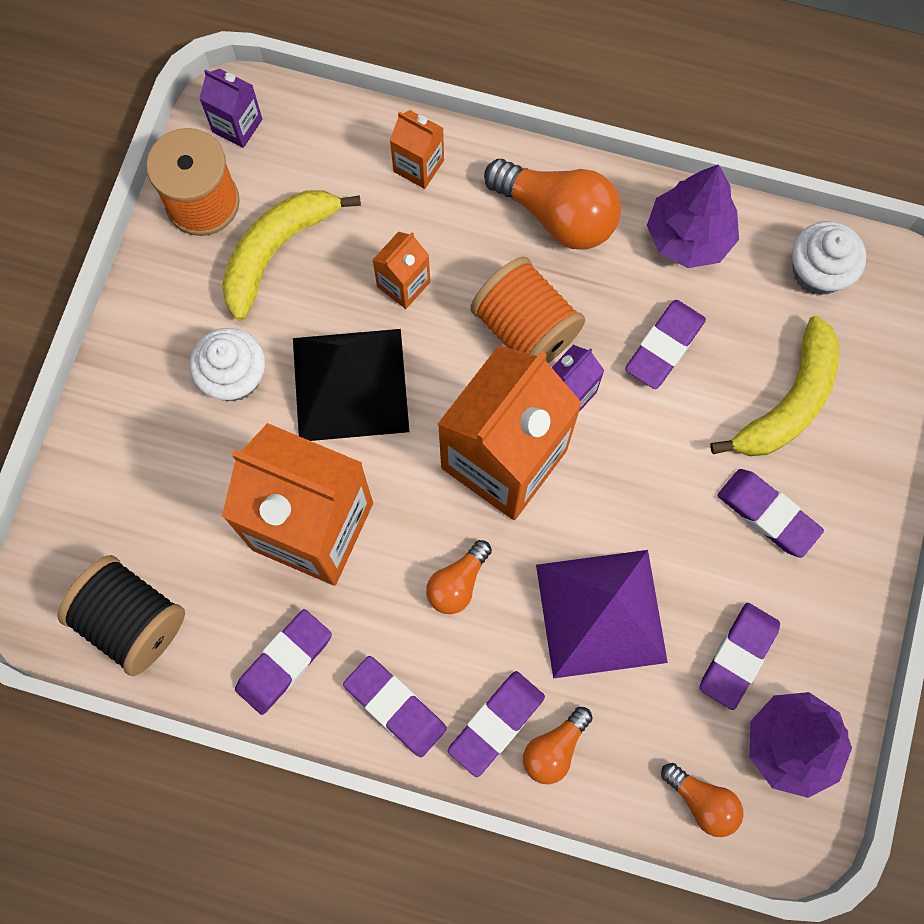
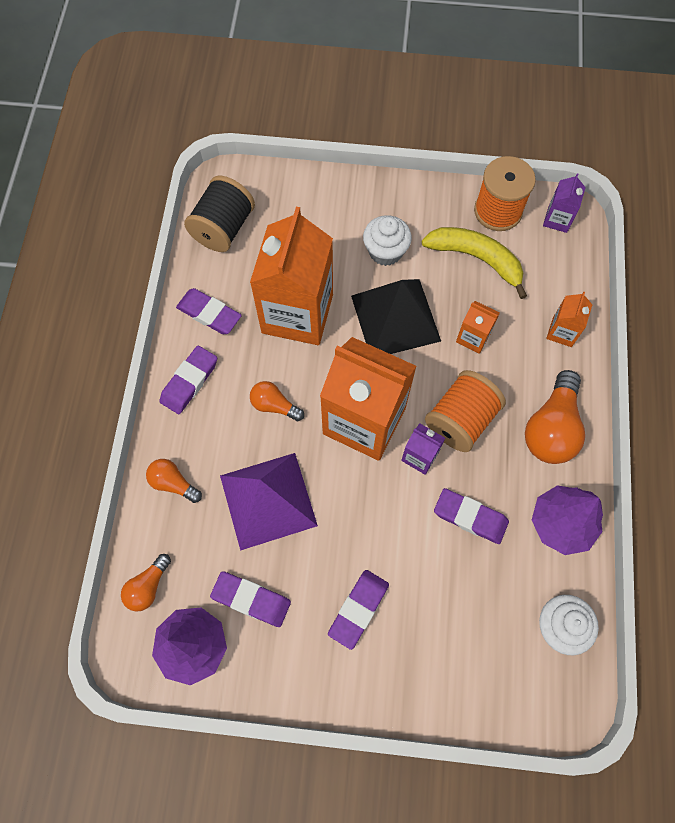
camera: 80 degrees right, 5 degrees down
purple eraser [448,671,545,777] -> none
yellow banana [710,316,839,456] -> none

